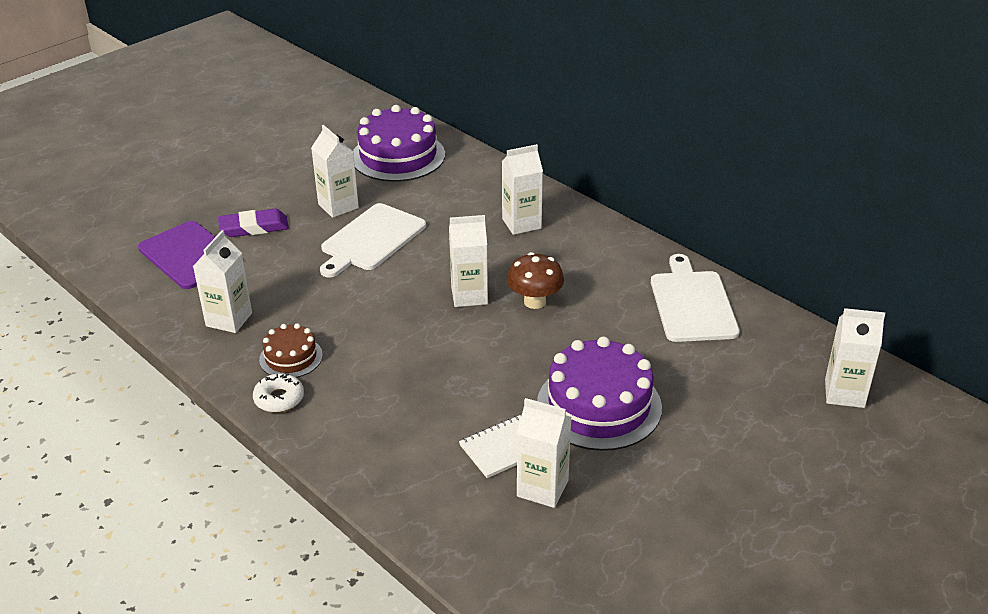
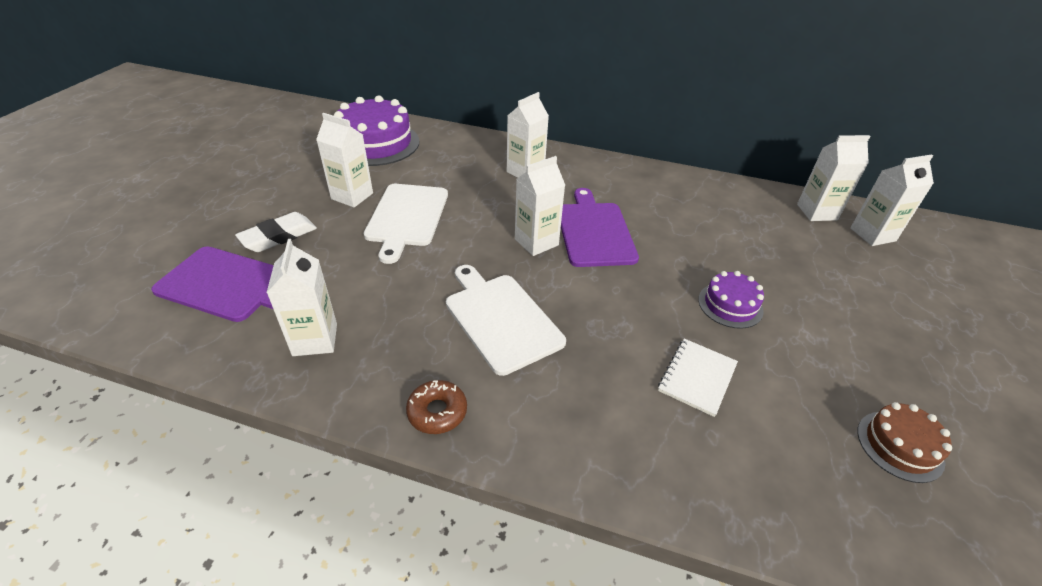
camera: 30 degrees left, 5 degrees up
purple eraser [218,209,289,237] -> white eraser [235,212,317,252]
white donut [253,373,304,413] -> brown donut [406,380,467,434]
brown cake [259,323,323,378] -> brown cake moved to [857,402,952,483]
brown mushroom [507,252,564,309] -> purple cutting board [561,188,639,267]
white carton [517,398,572,508] -> white carton moved to [797,135,870,221]
purple cake [537,337,662,451] -> purple cake [698,271,764,329], size x0.53
white cutting board [651,254,740,342] -> white cutting board moved to [446,265,566,376]

